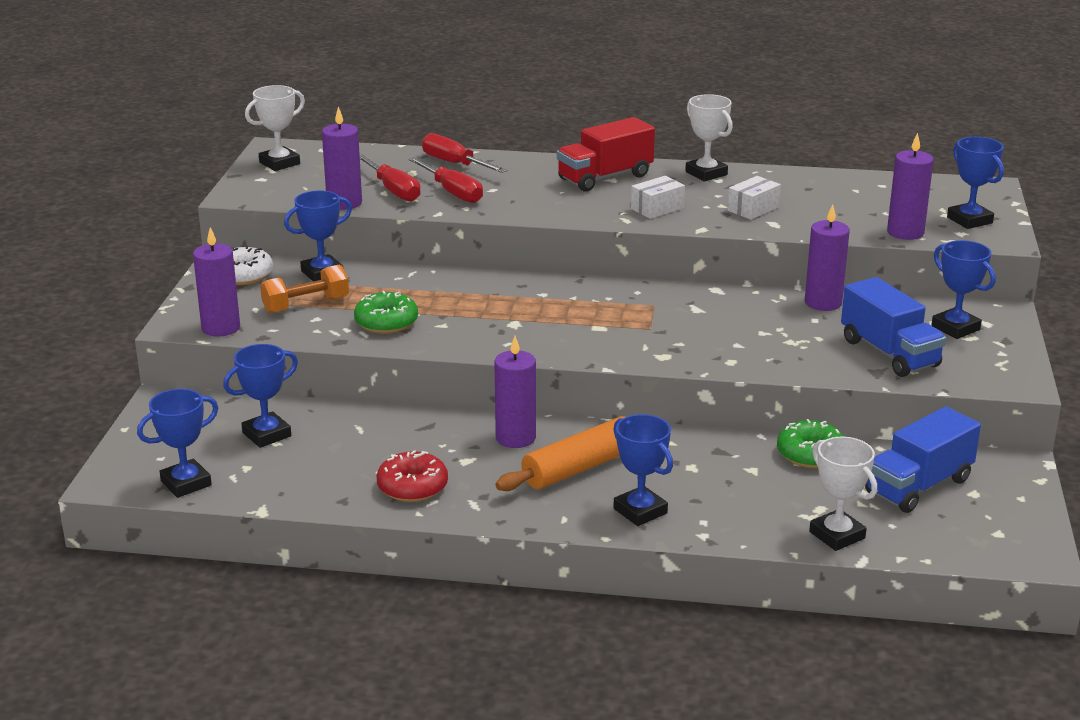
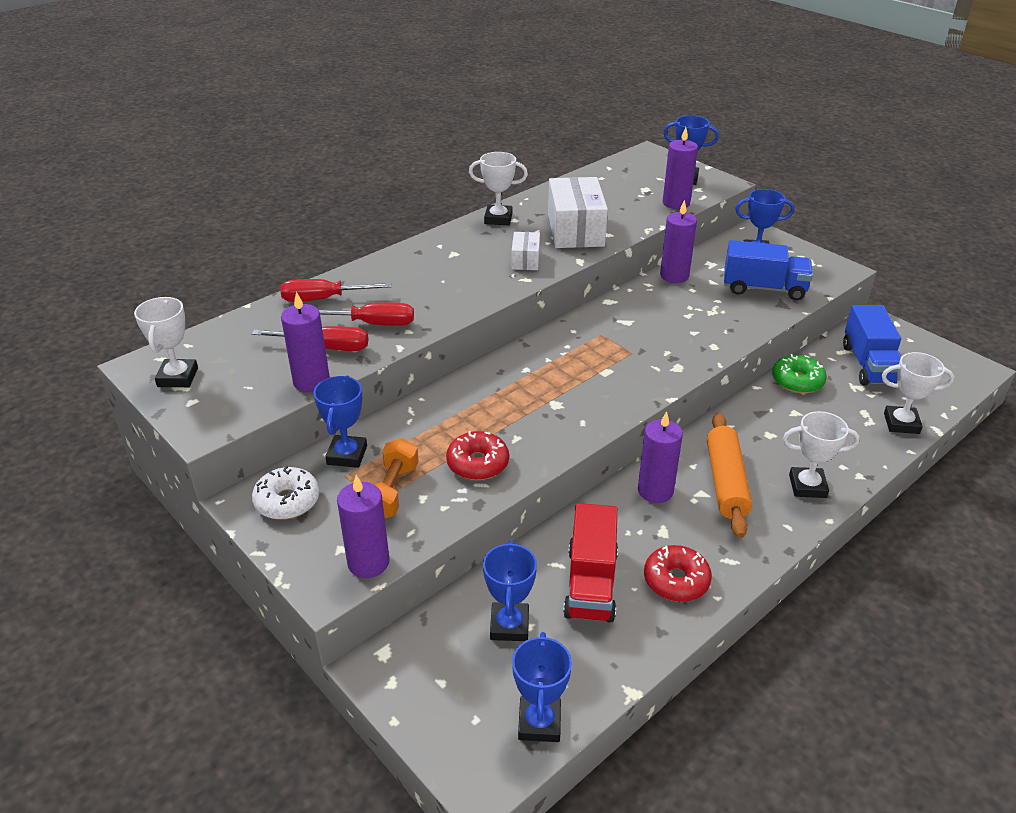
camera: 50 degrees left, 10 degrees up
green donut [354,291,418,334] -> red donut [446,431,509,480]
red truck [557,117,655,192] -> red truck moved to [563,503,618,623]
blue trophy [613,414,673,526] -> white trophy [783,411,860,498]
white box [728,176,781,220] -> white box [548,177,608,248], size x1.96

